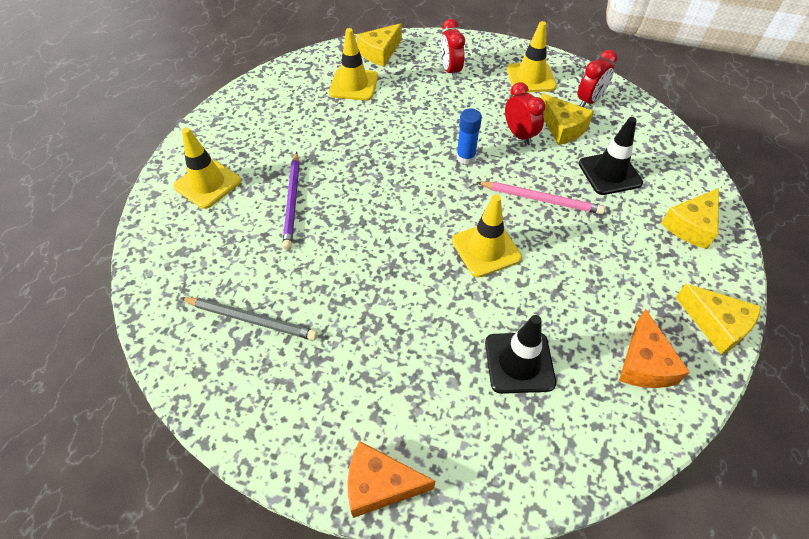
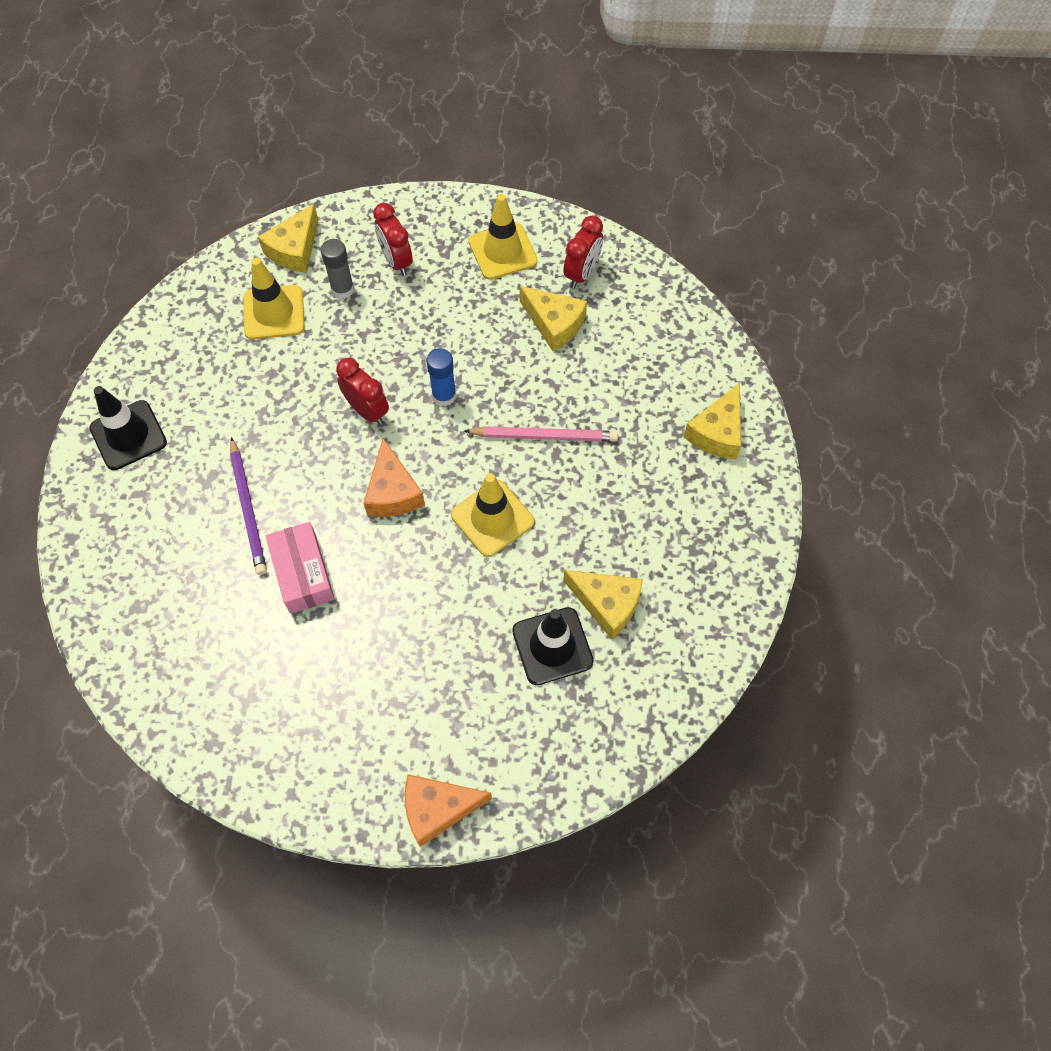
camera: 15 degrees left, 10 degrees up
yellow traffic cone [173,127,241,209] -> none
grey pencil [181,297,318,340] -> none
red clock [505,82,545,145] -> red clock moved to [336,358,389,425]
black traffic cone [579,117,643,195] -> black traffic cone moved to [89,386,167,470]
orange cheese [619,309,690,388] -> orange cheese moved to [363,438,425,517]
yellow cheese [675,284,761,355] -> yellow cheese moved to [563,570,643,639]
none -> pink box [266,522,335,614]
none -> grey glue stick [321,239,354,299]

